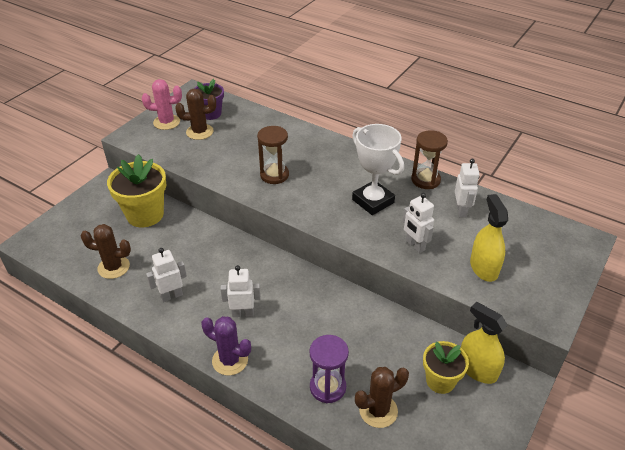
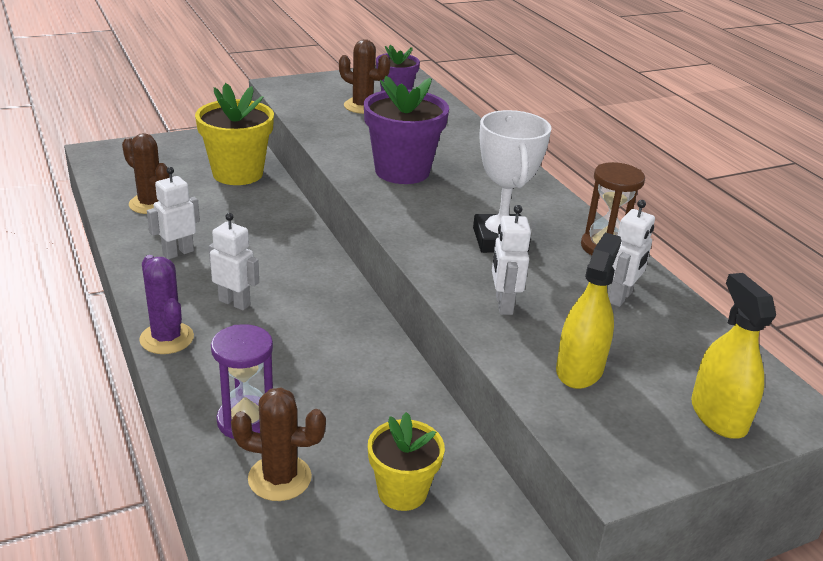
camera: 30 degrees right, 10 degrees down
pink cactus [142,79,182,130] -> none
white robot [146,248,187,302] -> white robot turned 45 degrees counterclockwise [147,167,200,259]
brown hourglass [257,126,289,184] -> purple flower pot [364,76,449,184]
yellow spray bottle [461,302,508,384] -> yellow spray bottle moved to [691,273,776,439]

